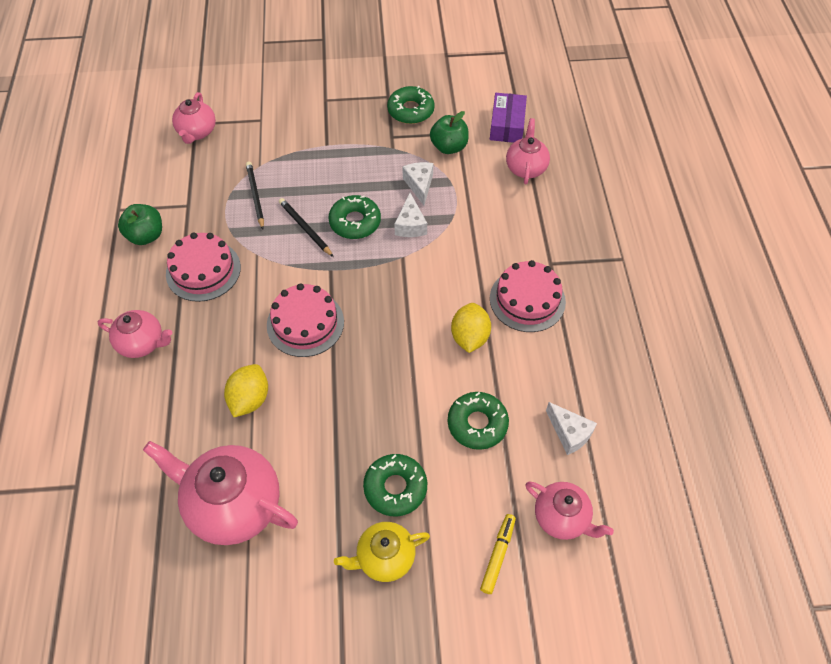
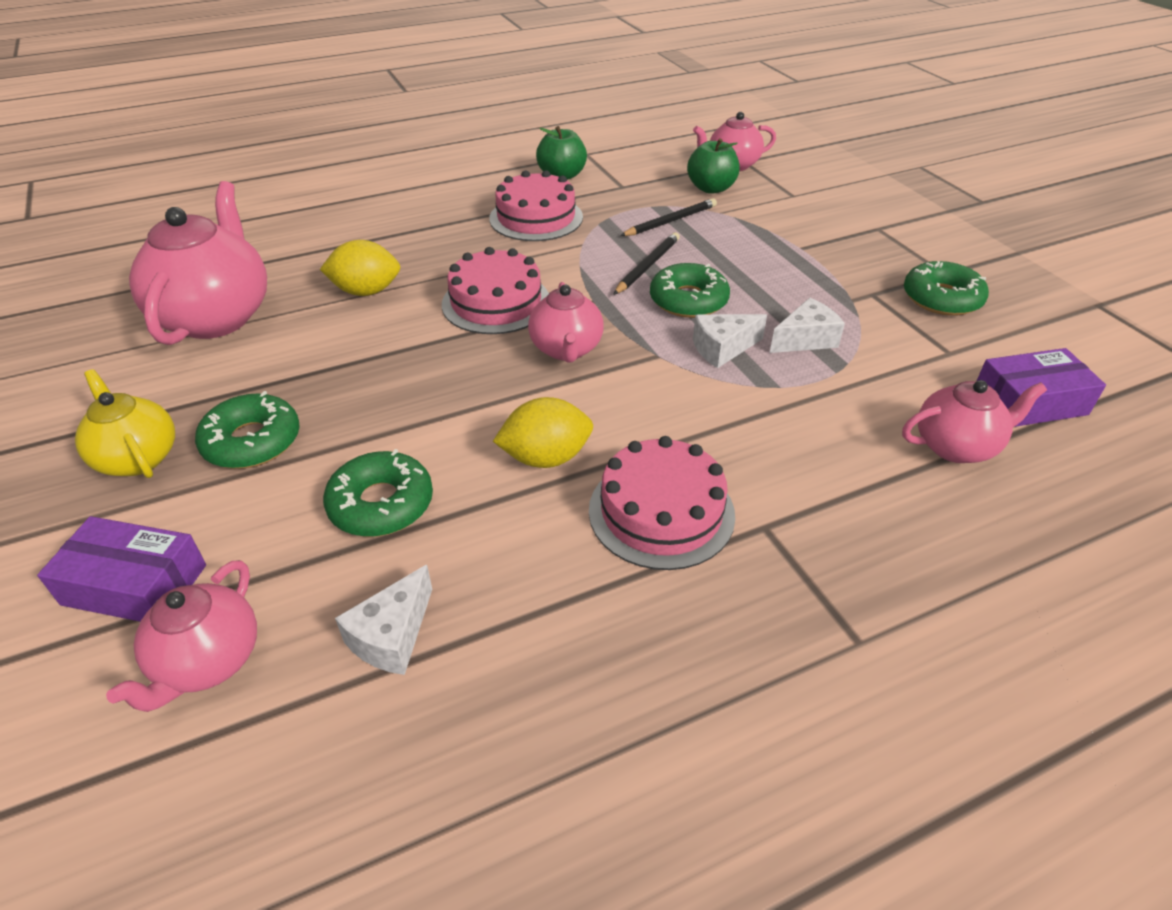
camera: 70 degrees right, 15 degrees down
pink teapot [98,310,172,358] -> pink teapot moved to [528,282,604,363]
green apple [430,111,469,154] -> green apple moved to [687,138,740,194]
yellow marker [480,514,516,594] -> purple box [37,516,206,622]

